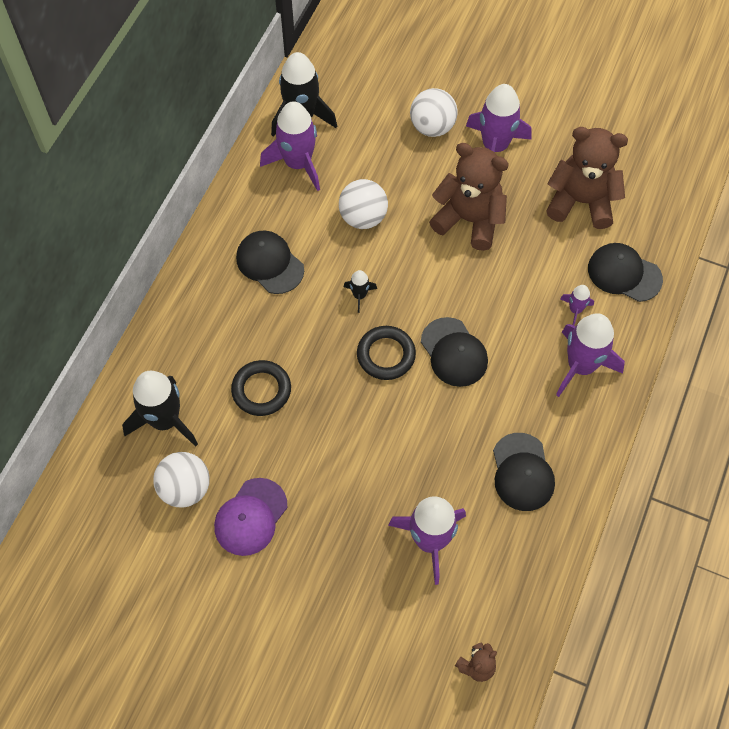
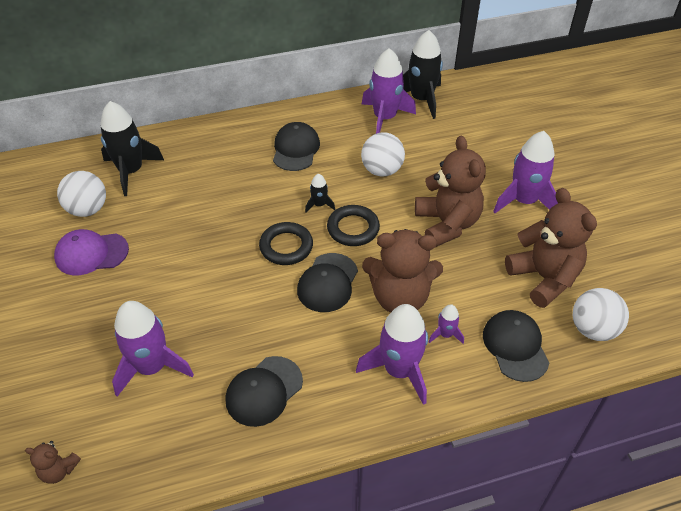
camera: 50 degrees right, 15 degrees down
black ring [231,360,291,416] -> black ring moved to [327,205,380,246]
white ball [410,88,458,137] -> white ball moved to [573,288,629,341]
none -> brown teddy bear [362,229,443,313]

